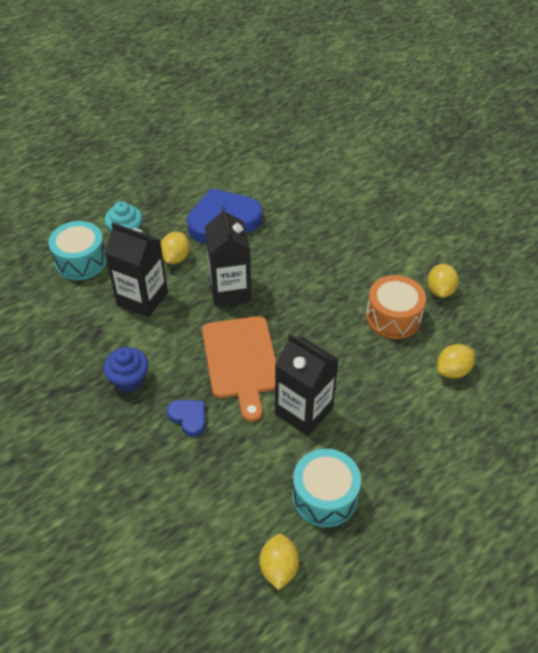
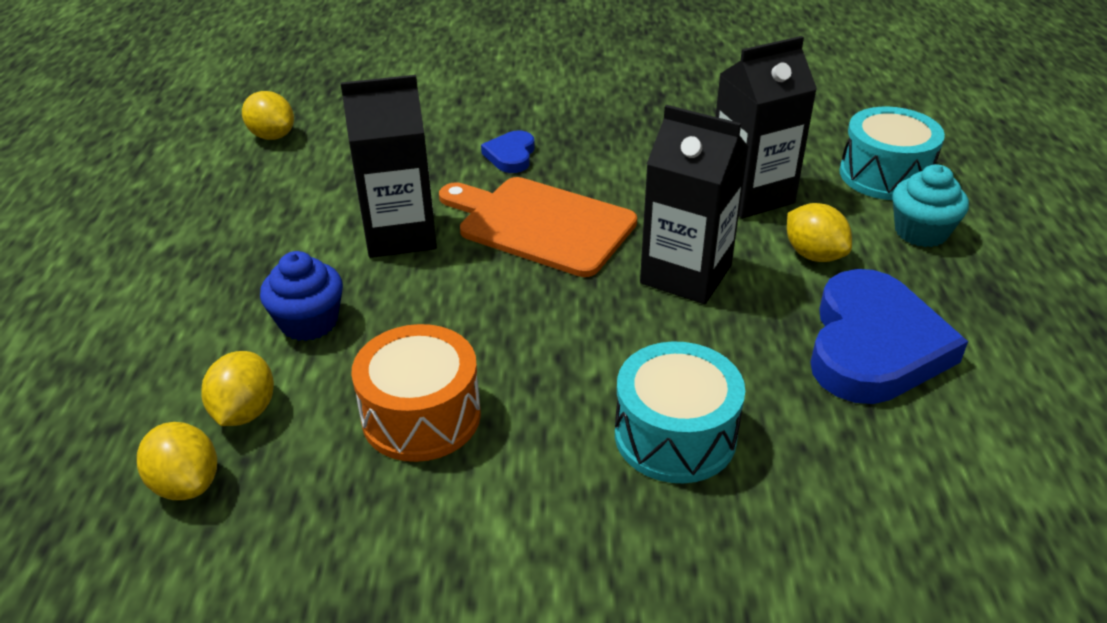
camera: 130 degrees right, 10 degrees down
blue cupcake [104,347,148,392] -> blue cupcake moved to [260,251,343,341]
blue heart [167,400,205,436] -> blue heart turned 105 degrees clockwise [481,131,535,173]
turquoise drum [292,449,361,527] -> turquoise drum moved to [615,341,745,483]
yellow lemon [427,264,459,298] -> yellow lemon moved to [137,422,217,500]

